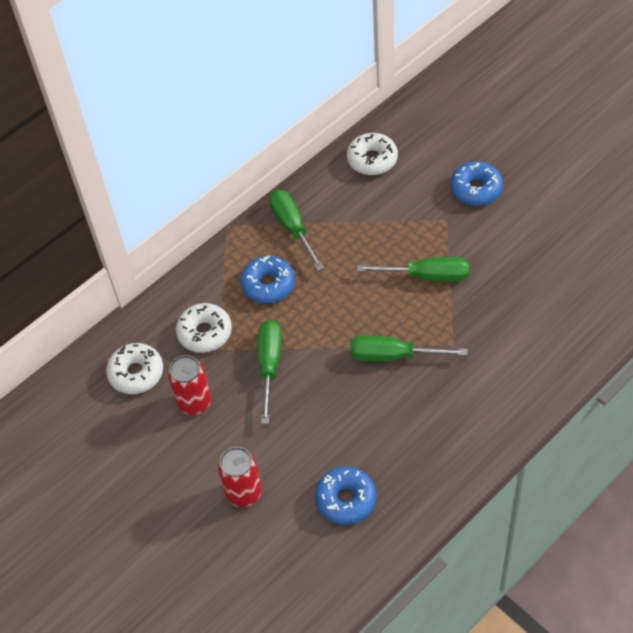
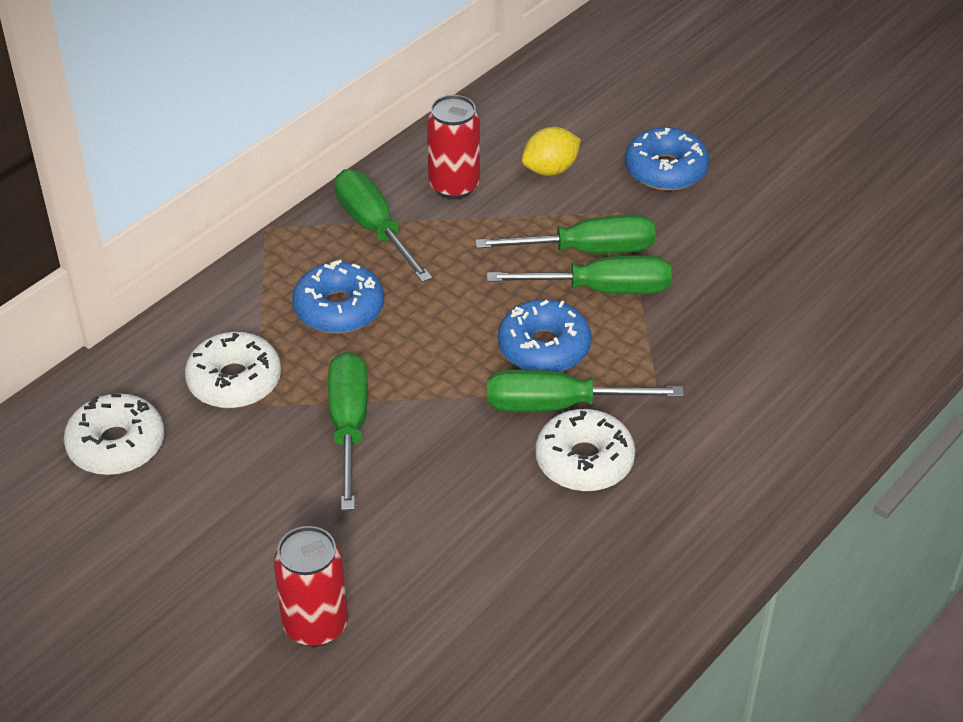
camera: 10 degrees left, 10 degrees down
red can [168,355,211,415] -> red can moved to [427,95,480,199]
blue donut [315,467,376,525] -> blue donut moved to [498,299,591,372]
white donut [347,133,398,175] -> white donut moved to [535,409,635,491]
none -> green screwdriver [475,215,655,254]
none -> yellow lemon [522,127,581,176]

